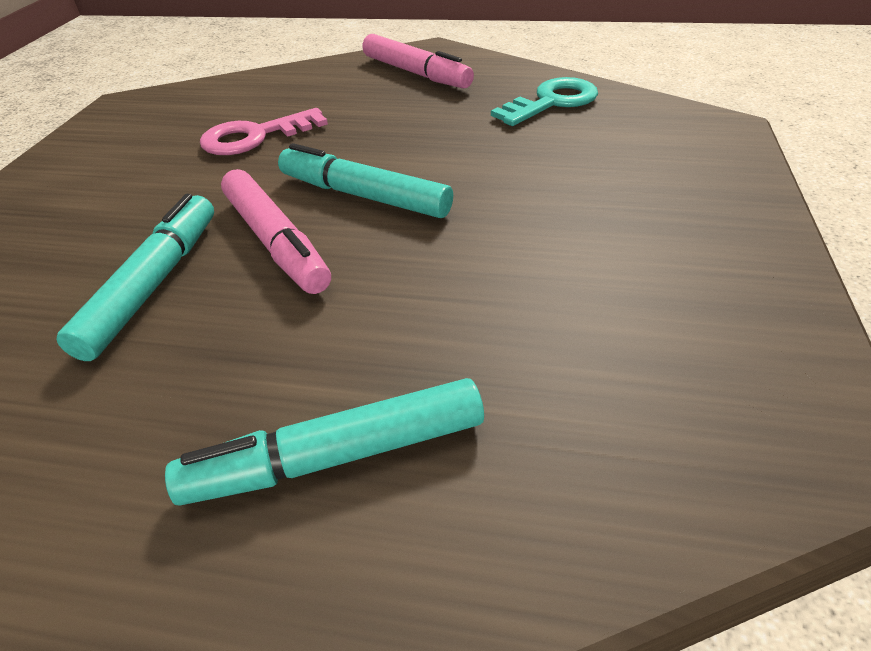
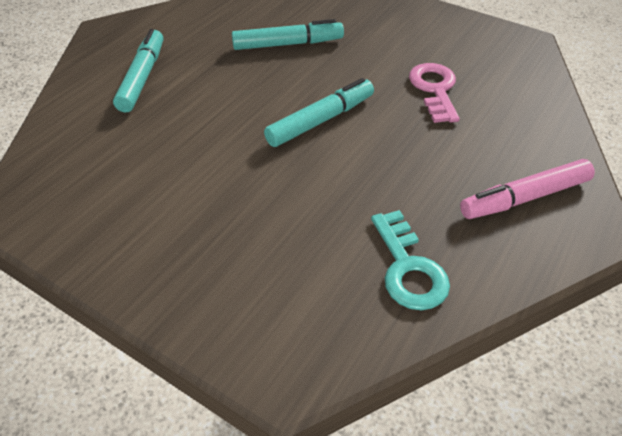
camera: 110 degrees right, 5 degrees up
turquoise marker [56,194,214,361] -> turquoise marker turned 45 degrees counterclockwise [232,19,344,50]
pink marker [221,169,331,294] -> none

